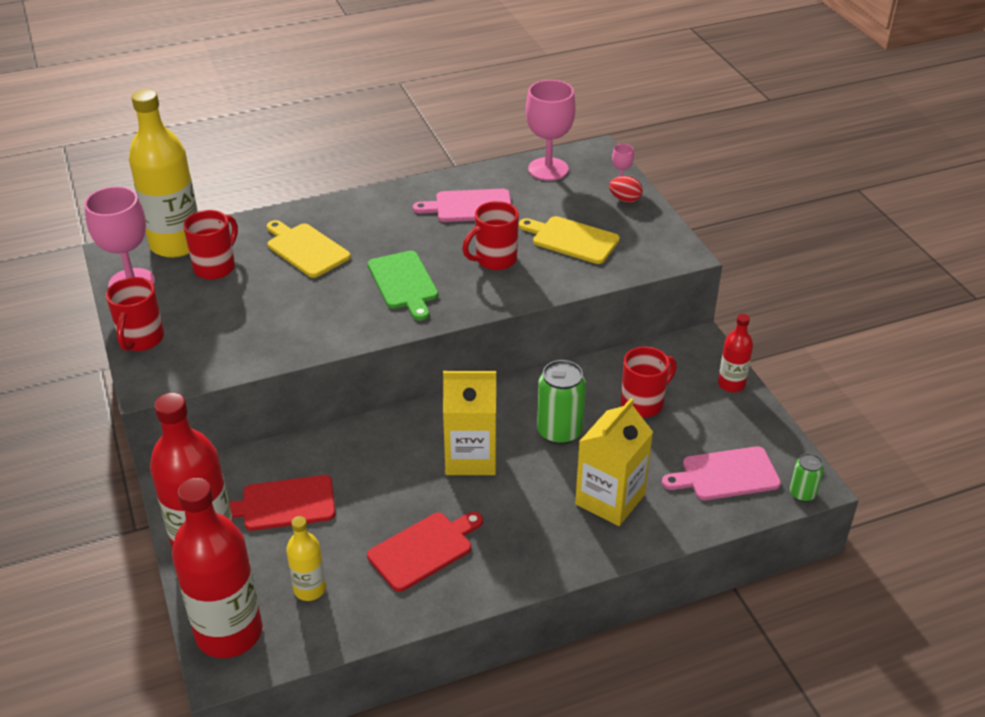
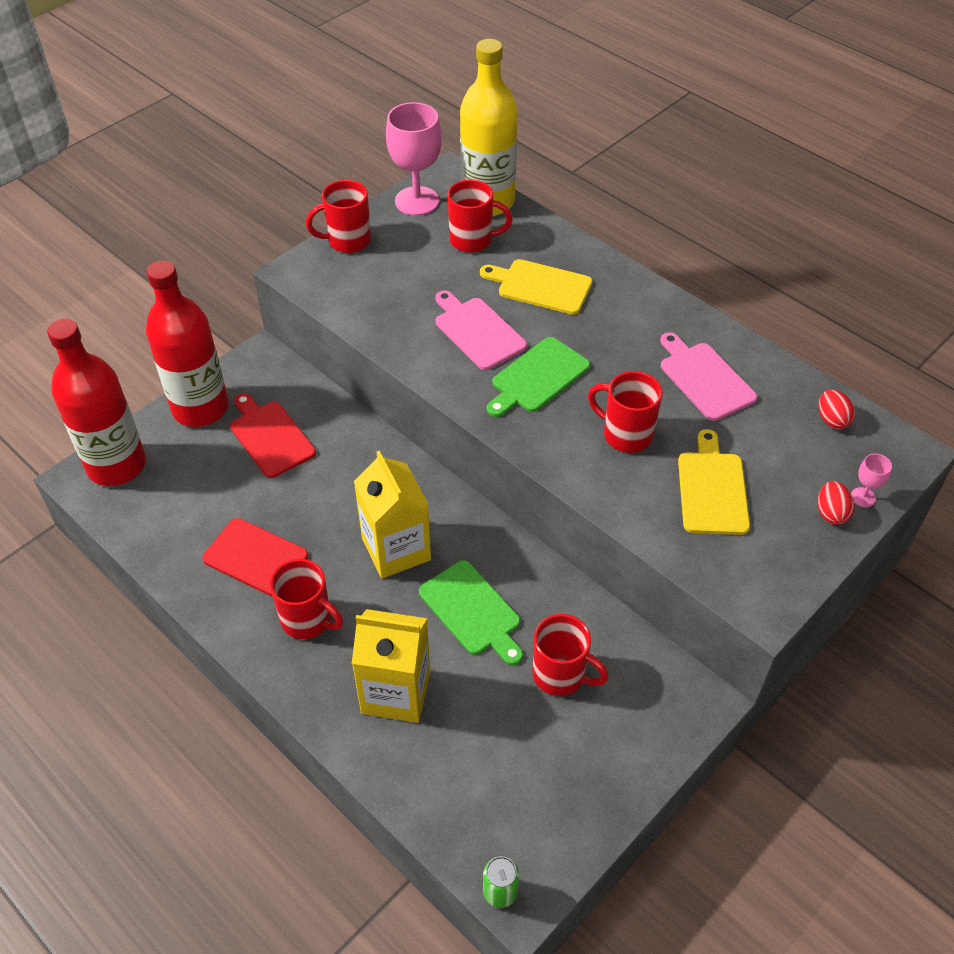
camera: 65 degrees right, 10 degrees up
yellow cutting board [267,220,351,278] -> yellow cutting board turned 90 degrees counterclockwise [480,259,593,315]
yellow bottle [286,516,326,601] -> none
pink goblet [526,80,575,181] -> red egg [819,390,855,429]
green can [537,360,586,445] -> green cutting board [419,560,523,665]
pink cutting board [662,446,781,500] -> pink cutting board moved to [435,290,527,370]
red bottle [718,314,753,392] -> none
none -> red mug [270,559,343,639]

